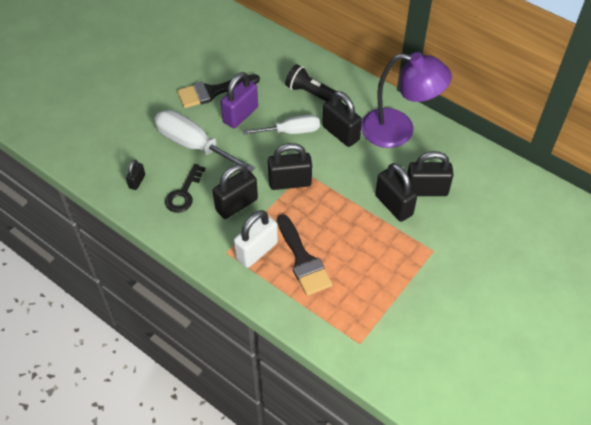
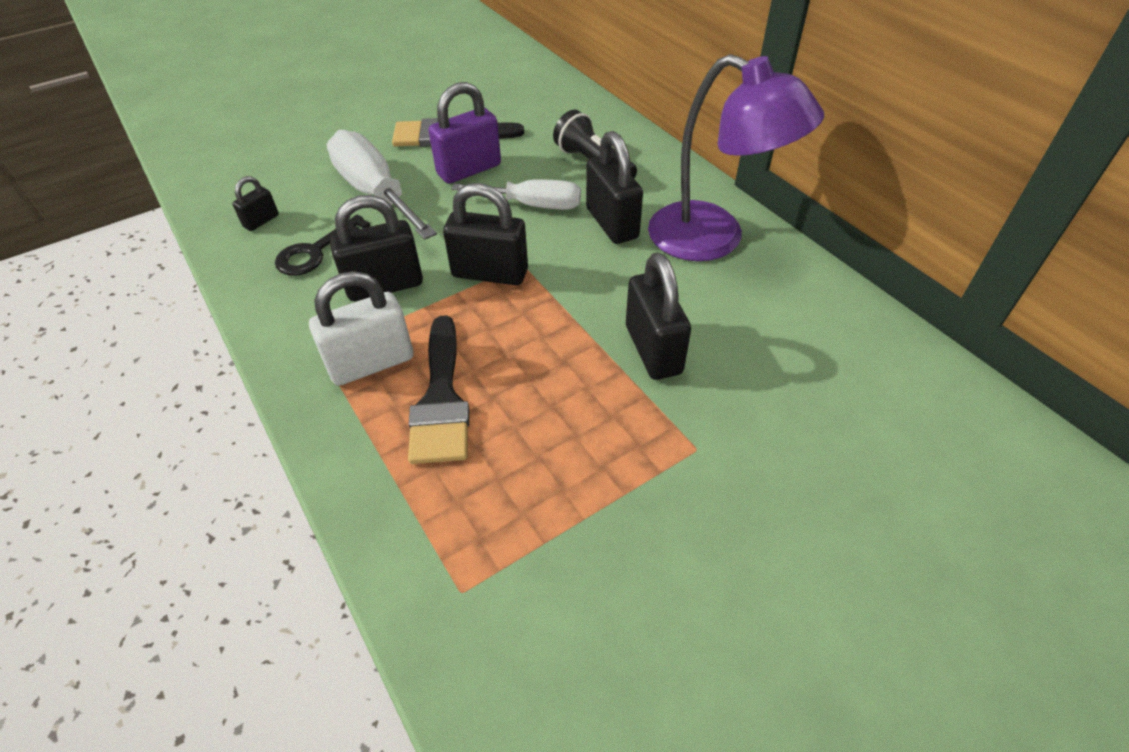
camera: 20 degrees right, 5 degrees down
black padlock [407,151,454,196] -> none

